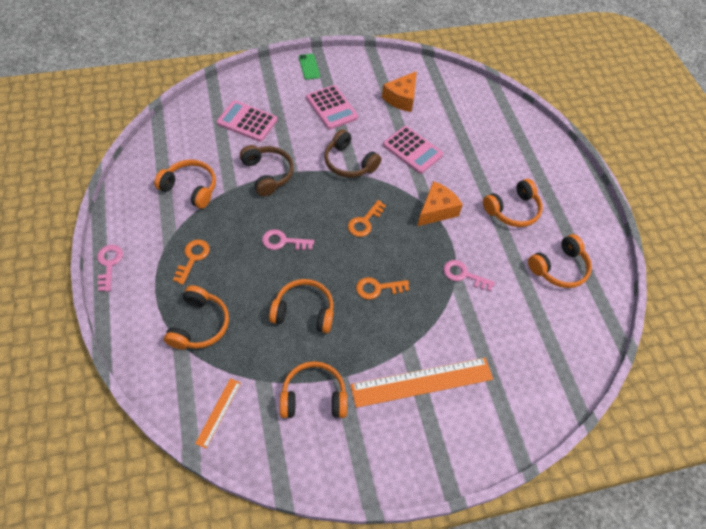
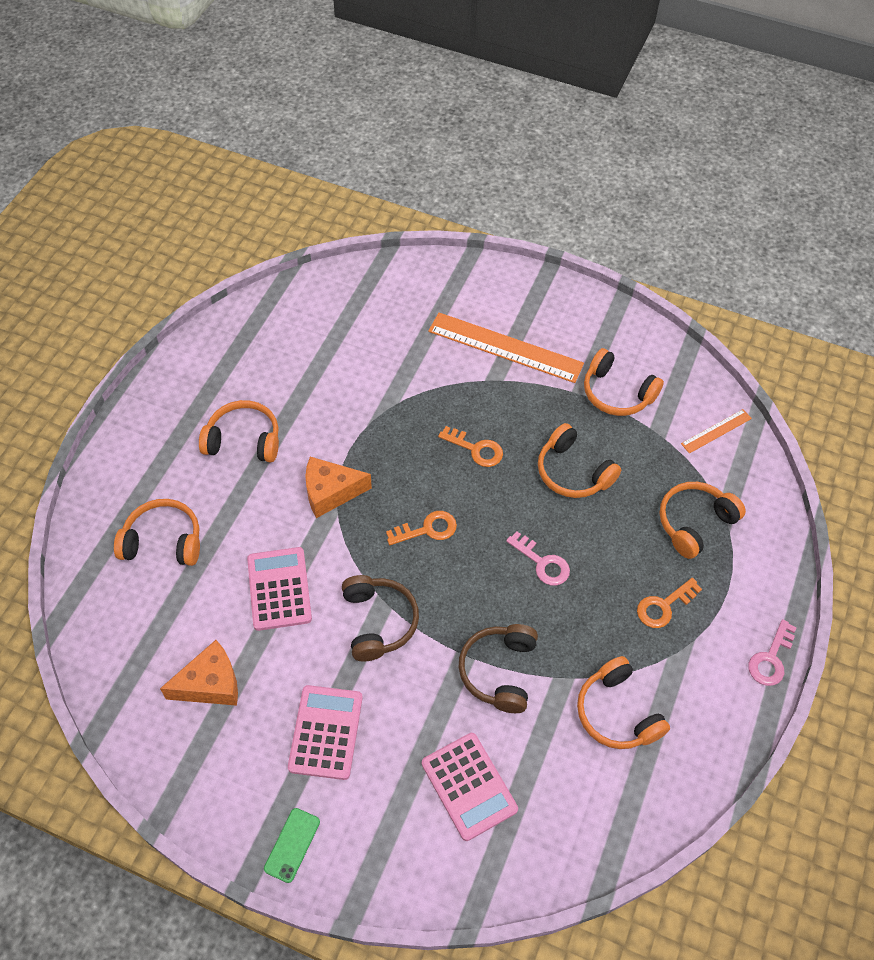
camera: 140 degrees left, 0 degrees up
pink key [443,260,495,291] -> none
orange headphones [528,234,592,288] -> orange headphones moved to [114,499,200,566]

